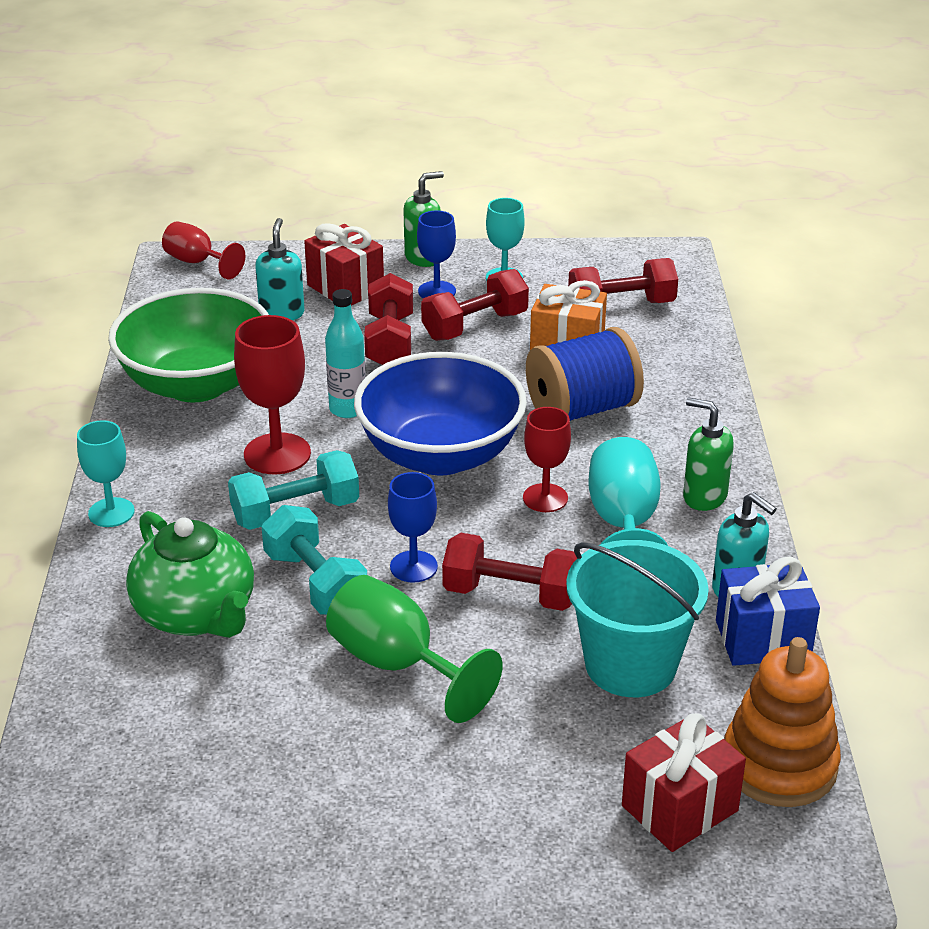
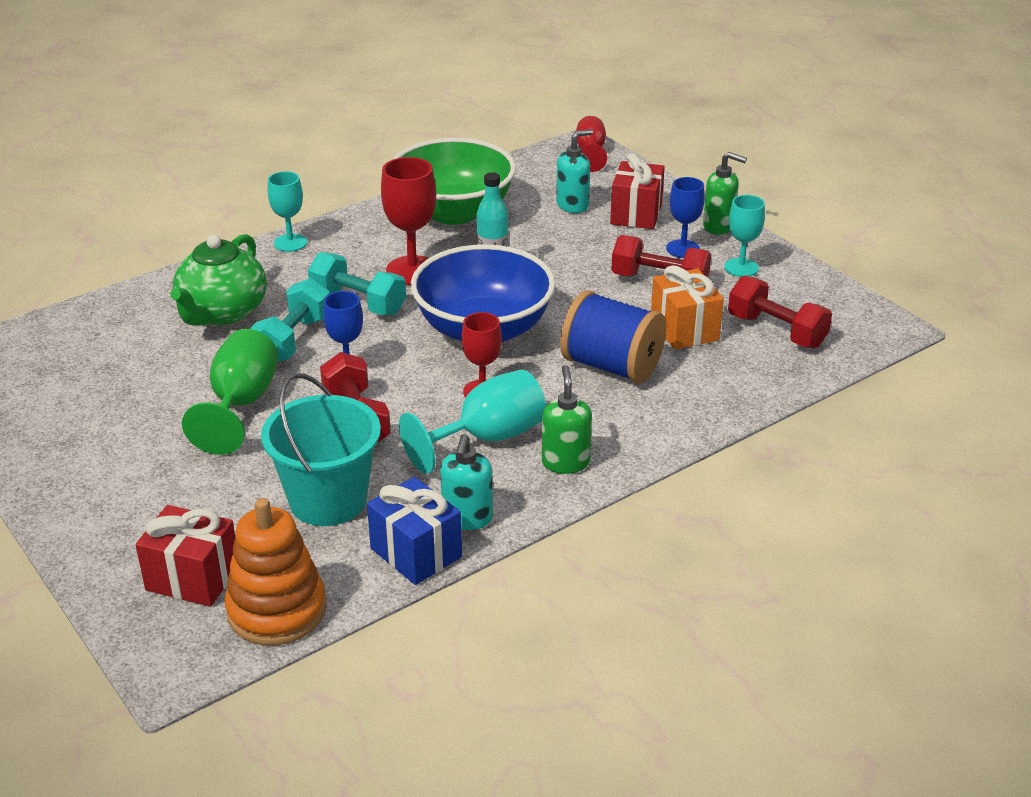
camera: 55 degrees right, 0 degrees up
red dumbbell [364,273,413,365] -> none

